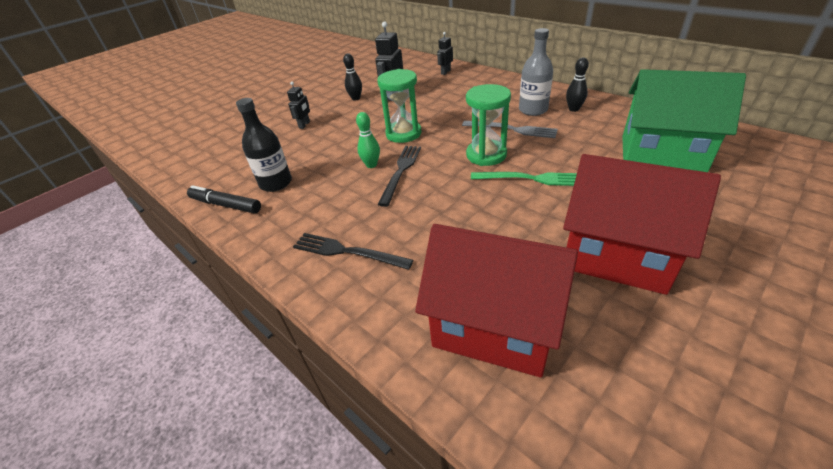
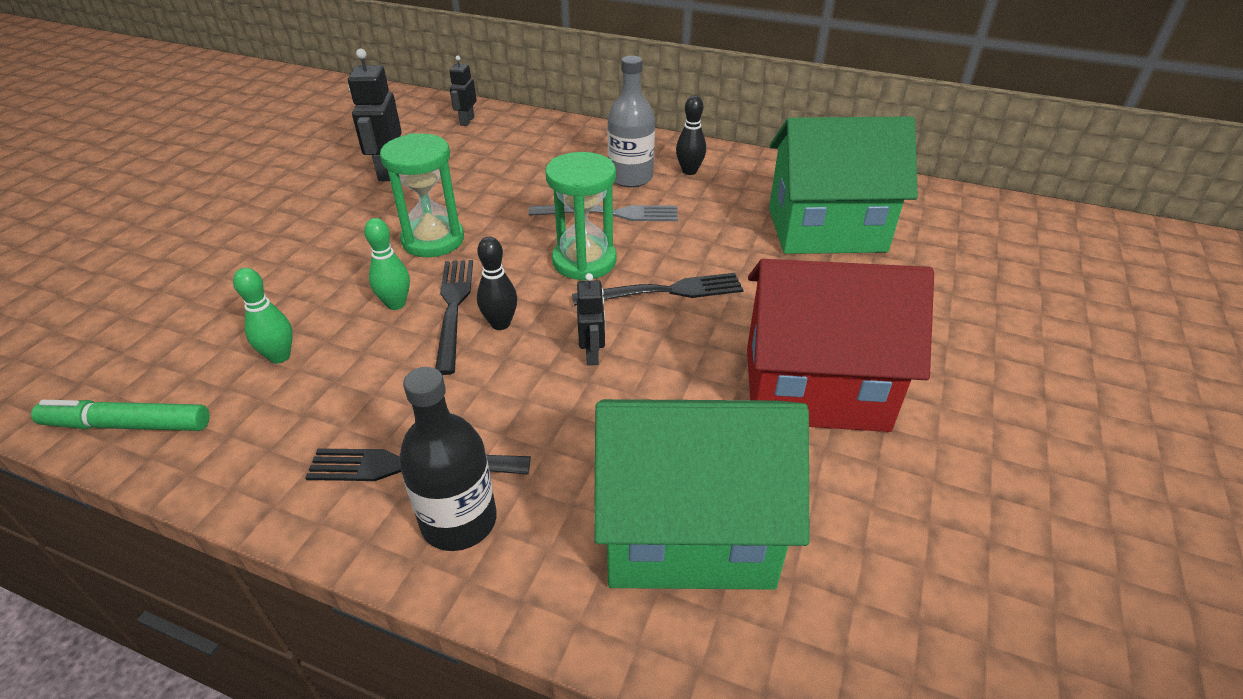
camera: 25 degrees left, 0 degrees up
black marker [187,185,261,213] -> green marker [31,400,210,431]
black bottle [236,98,292,192] -> black bottle moved to [399,367,497,551]
black robot [287,82,310,129] -> black robot moved to [577,273,605,365]
black bowling pin [343,54,362,101] -> black bowling pin moved to [477,237,517,330]
red house [415,224,578,377] -> green house [594,399,809,590]
green fork [471,172,577,186] -> black fork [572,273,744,306]
none -> green bowling pin [233,268,293,364]

